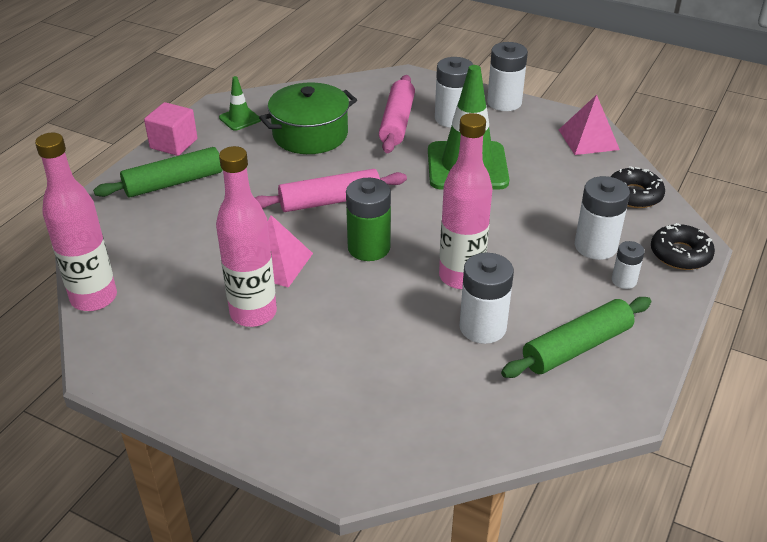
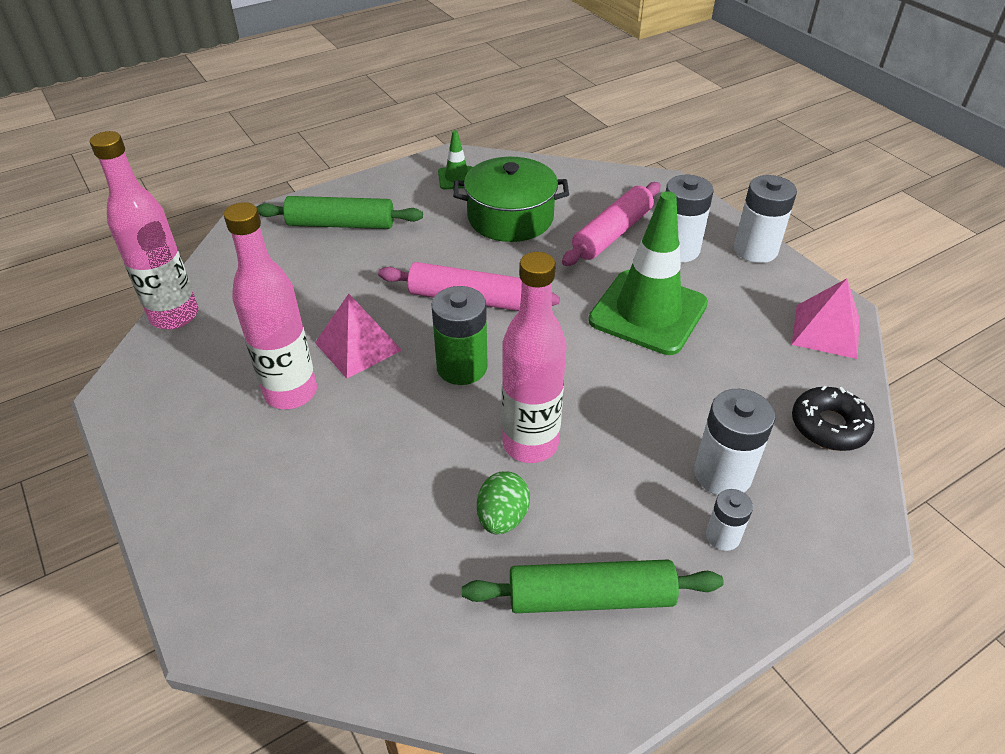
camera: 30 degrees right, 5 degrees up
pink cube [144,102,198,156] -> none
white battery [460,253,514,344] -> green egg [477,471,530,534]
black donut [651,223,715,270] -> none

